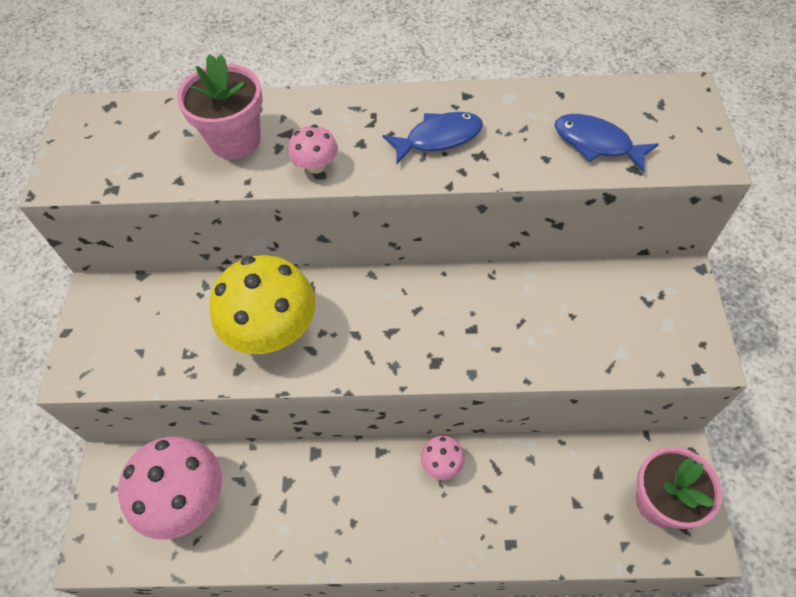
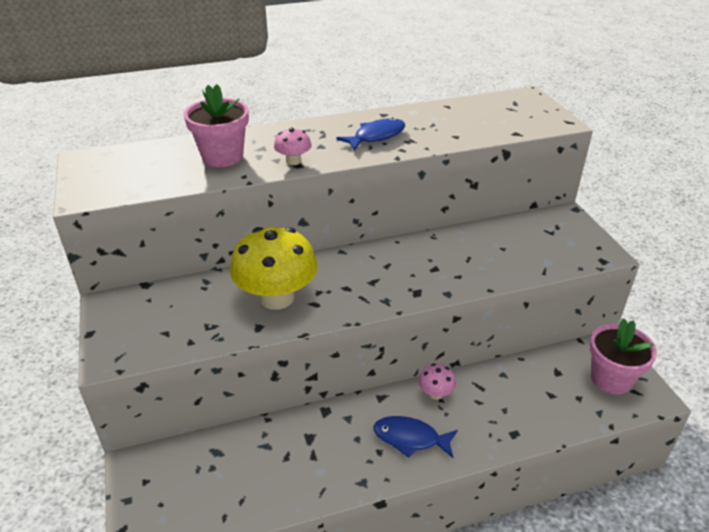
camera: 20 degrees left, 20 degrees down
pink mushroom [118,437,222,540] -> none
blue fish [555,114,659,173] -> blue fish moved to [373,416,458,458]

